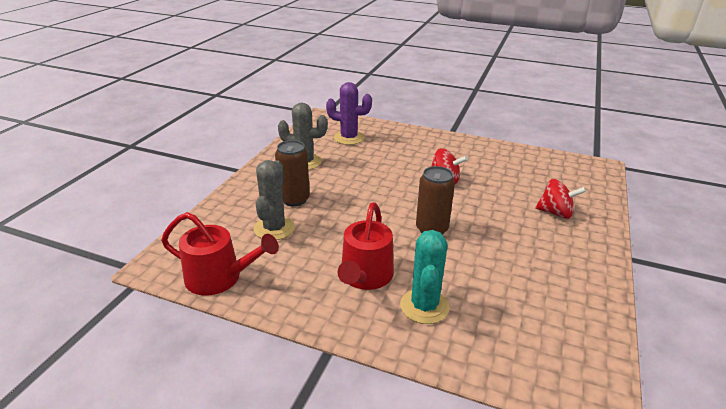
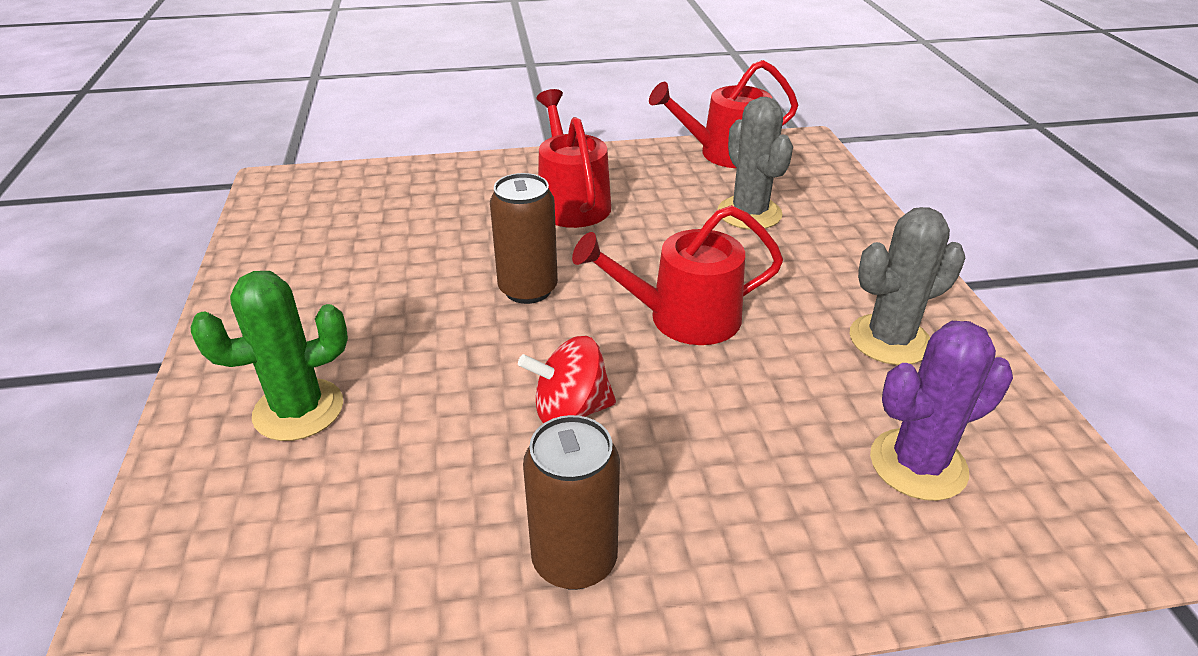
camera: 150 degrees right, 5 degrees up
brown can [275,140,310,206] -> brown can moved to [523,415,620,590]
turquoise cactus [400,230,450,324] -> none
red spinning top [535,179,586,219] -> green cactus [191,271,348,441]
none -> red watering can [572,205,783,345]

